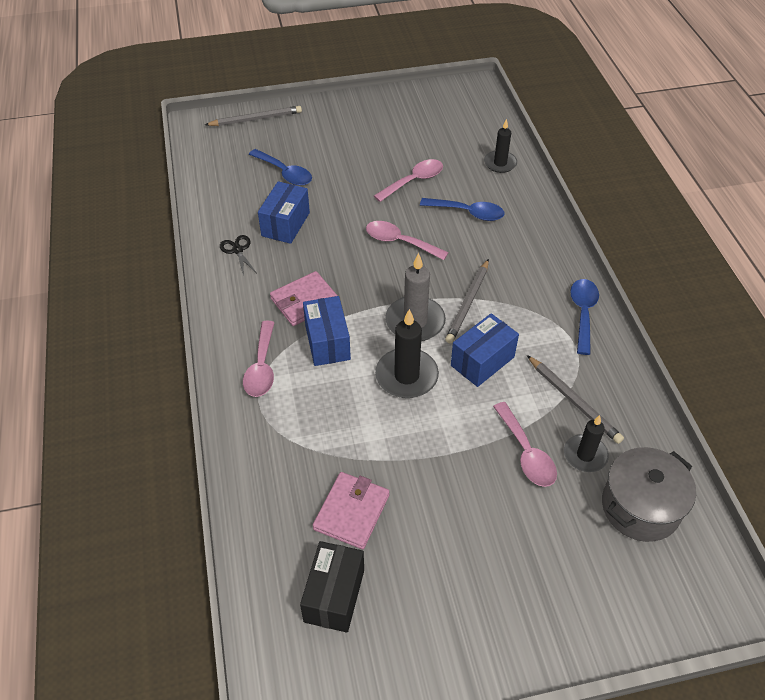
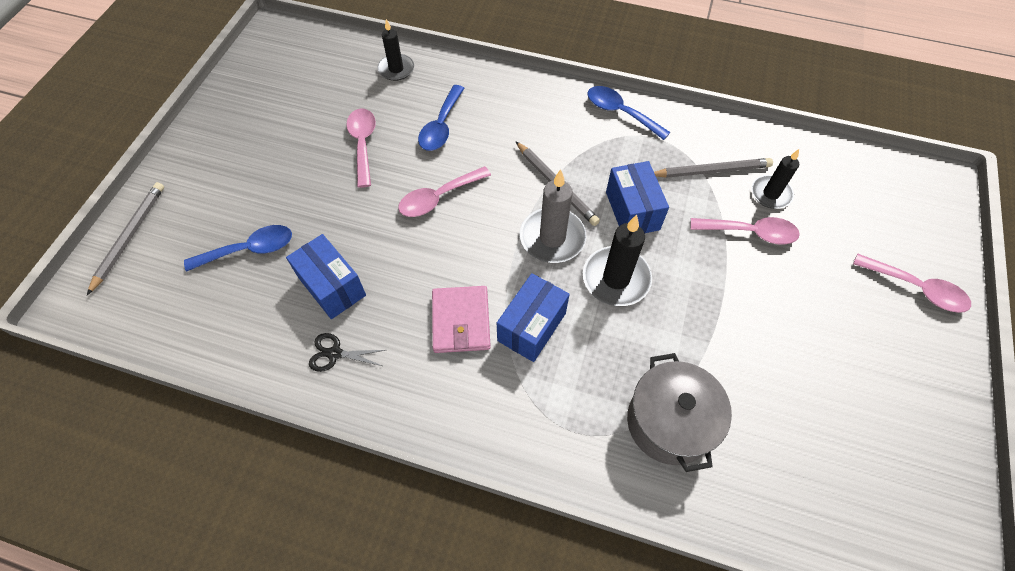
camera: 60 degrees left, 10 degrees up
pink spoon [243,321,275,397] -> pink spoon moved to [853,253,971,313]
black box [300,541,364,633] -> none
blue box [303,296,351,366] -> blue box turned 75 degrees counterclockwise [497,273,570,362]
pink wallet [313,472,389,549] -> none
blue spoon [420,198,504,221] -> blue spoon turned 150 degrees clockwise [418,85,464,151]
grey pot [602,447,696,542] -> grey pot moved to [627,353,732,472]

